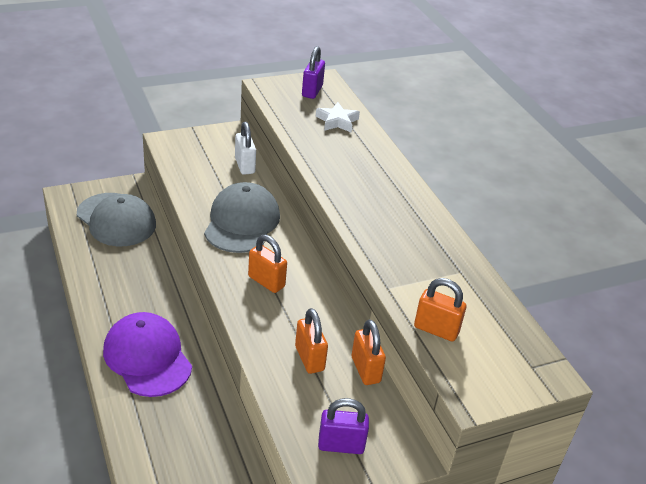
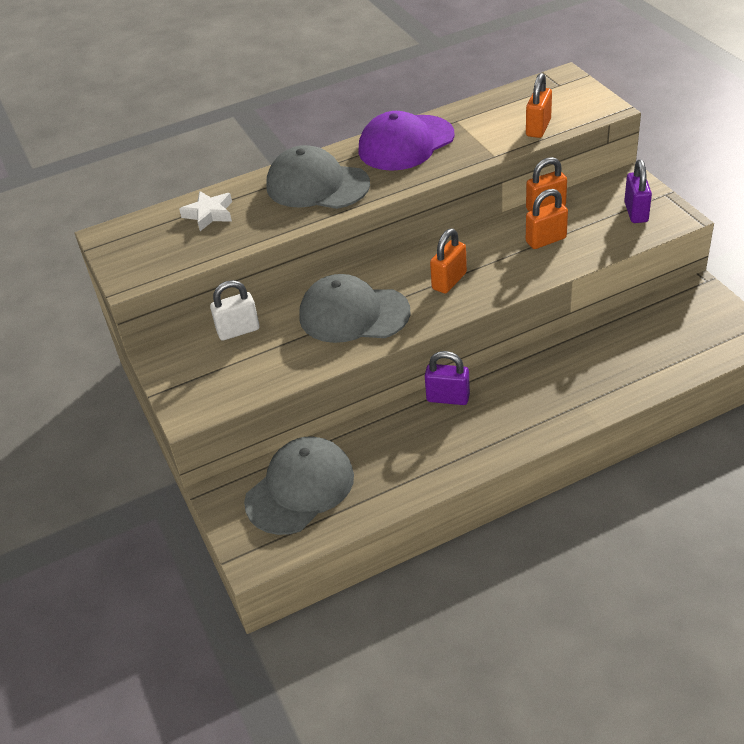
camera: 85 degrees left, 5 degrees up
purple cap [103,312,192,397] -> purple cap moved to [358,111,455,171]
purple padlock [302,46,325,99] -> purple padlock moved to [425,351,470,405]
none -> grey cap [266,145,370,209]

